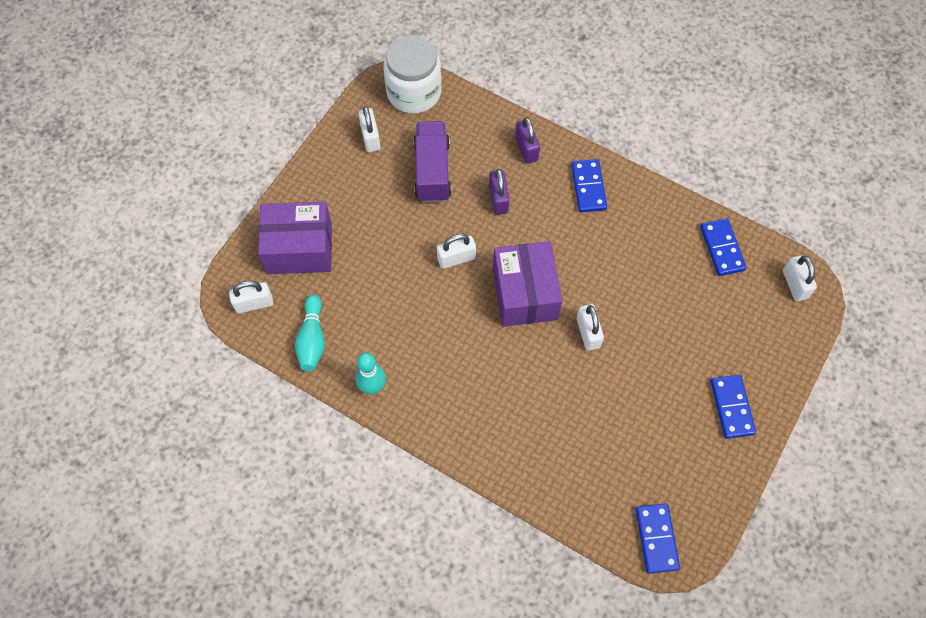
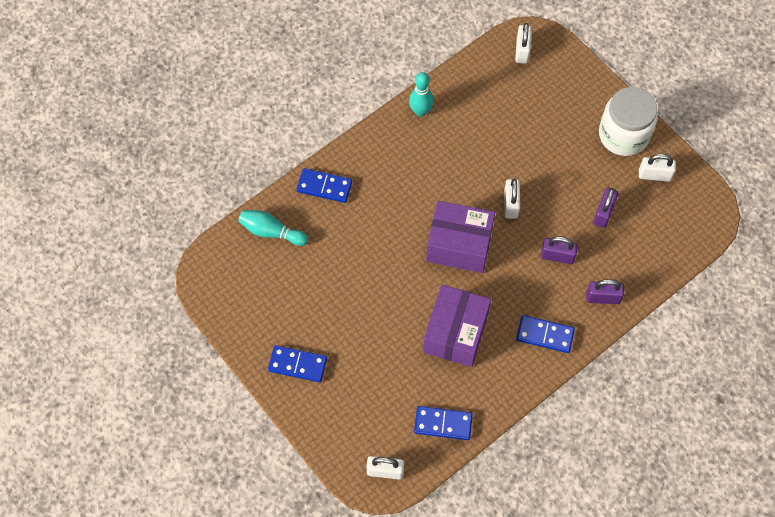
camera: 110 degrees right, 0 degrees up
purple box [258,202,332,274] -> purple box moved to [423,284,491,367]
turquoise bowling pin [295,295,325,371] -> turquoise bowling pin moved to [238,210,308,246]
white jar [383,35,442,114] -> white jar moved to [599,87,658,156]
purple truck [413,121,452,203] -> purple padlock [593,188,618,228]
white padlock [577,304,604,351] -> none
blue domino [636,503,680,574] -> blue domino moved to [297,168,352,203]

